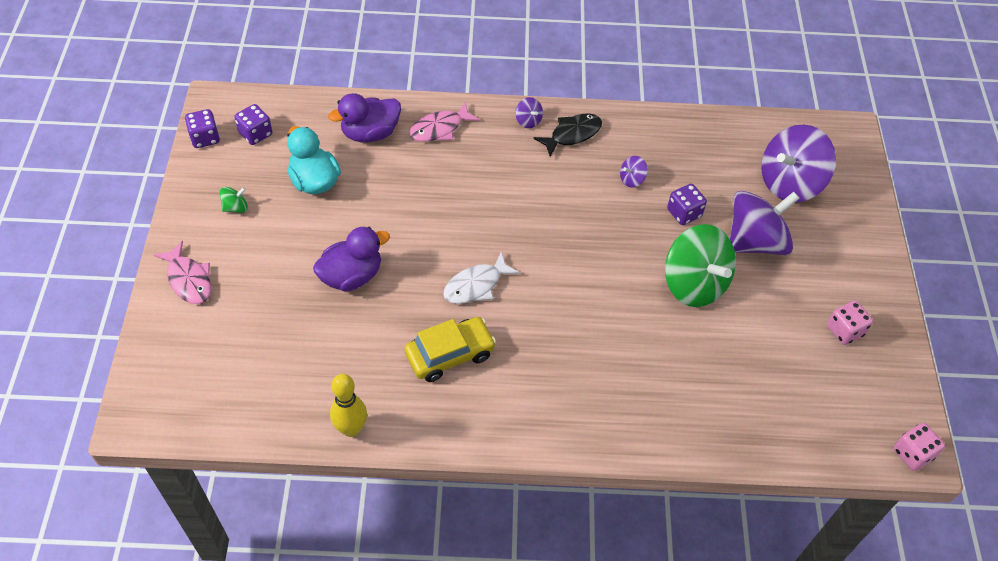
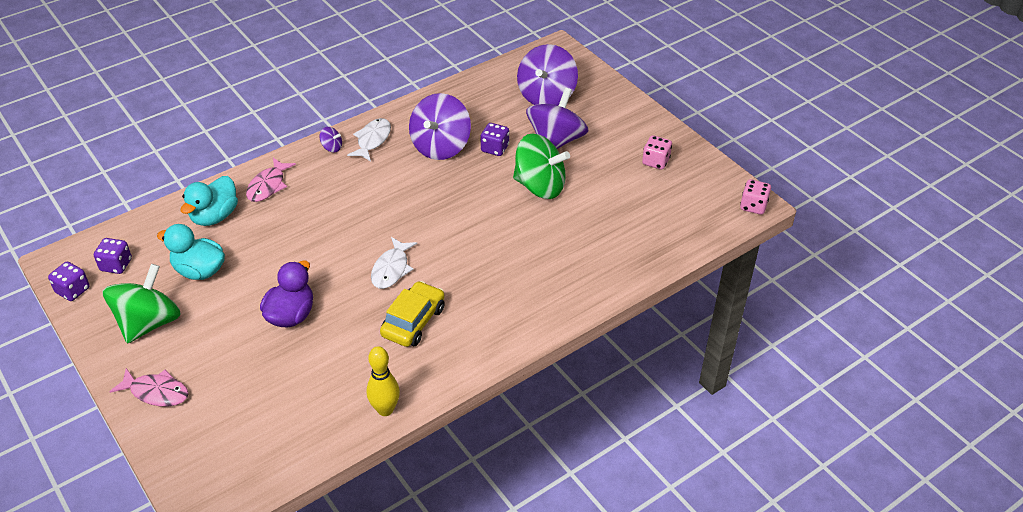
camera: 35 degrees left, 10 degrees down
green spinning top [219,187,248,213] -> green spinning top [102,264,181,344], size x2.42
purple duck [328,93,401,143] -> turquoise duck [181,176,238,226]
black fish [534,114,602,157] -> white fish [347,118,391,161]
purple spinning top [620,156,648,187] -> purple spinning top [409,93,471,160], size x2.42

